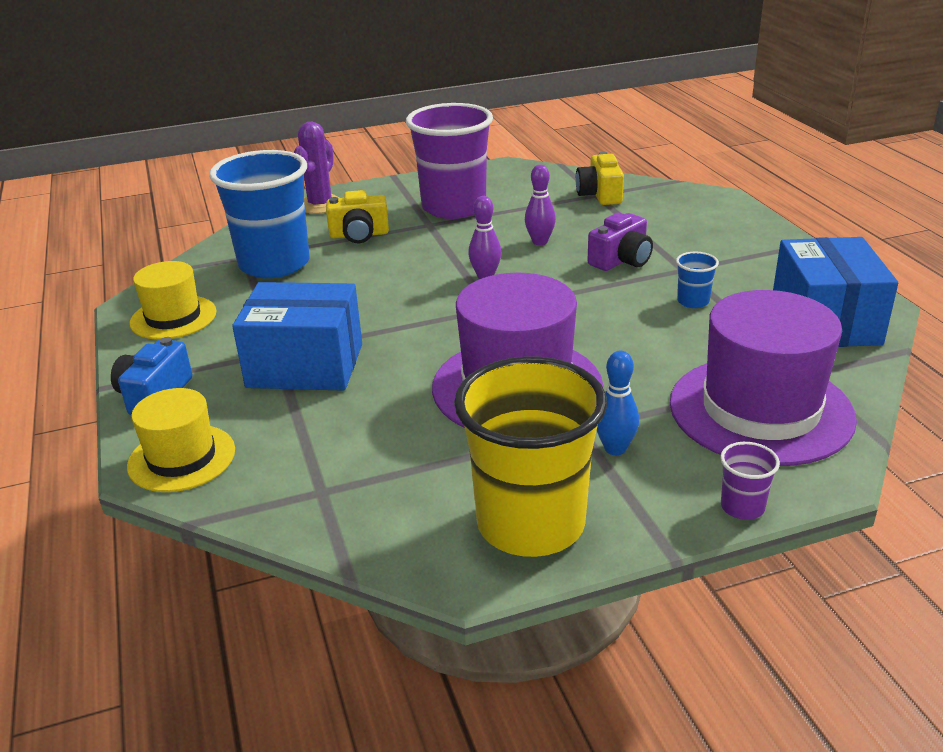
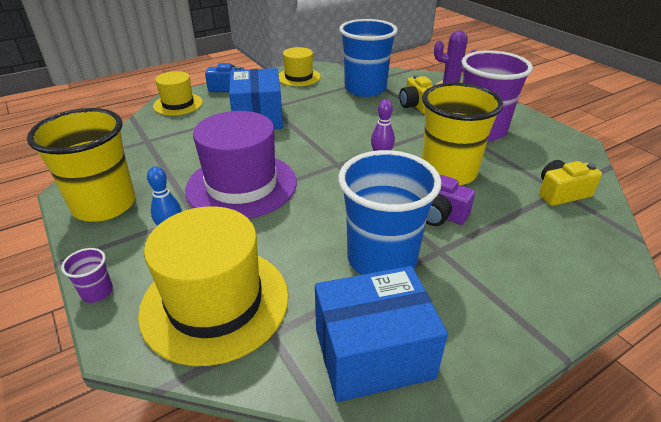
camera: 75 degrees right, 5 degrees up
purple bowling pin [525,165,556,245] -> yellow cup [422,82,503,185]
purple hat [670,290,857,466] -> yellow hat [138,206,289,366]
blue cup [676,252,719,308] -> blue cup [338,150,441,275], size x2.48

